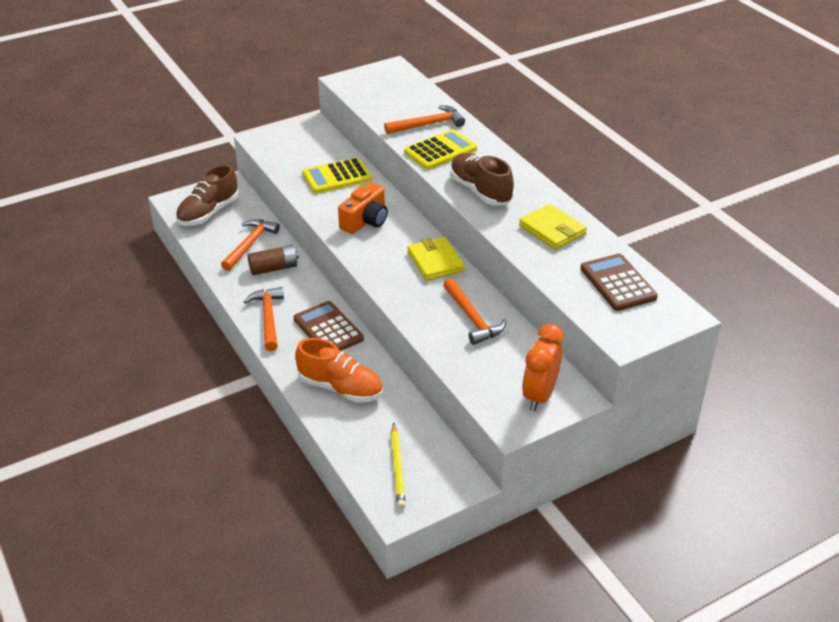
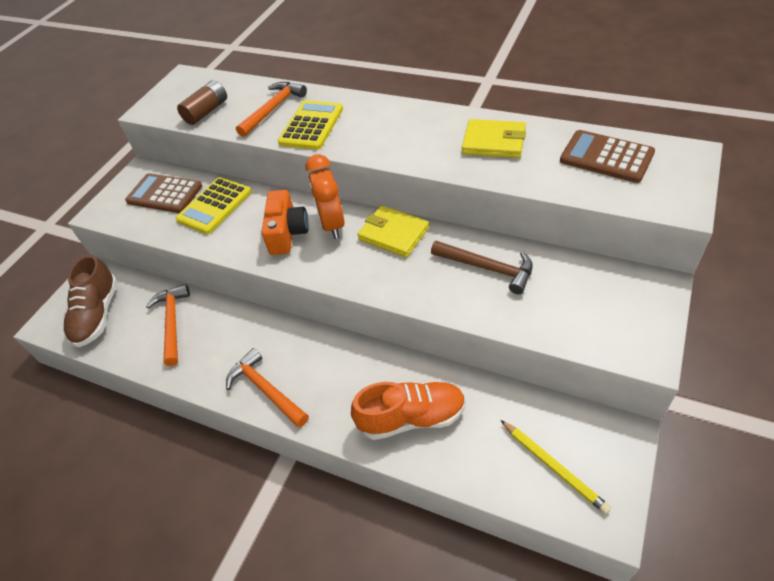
camera: 30 degrees left, 10 degrees up
brown battery [248,245,299,275] -> brown battery moved to [177,80,227,125]
brown calculator [294,301,364,351] -> brown calculator moved to [125,173,202,213]
orange hammer [443,278,506,345] -> brown hammer [431,241,533,294]
brown shoe [450,153,514,206] -> none
orange clock [522,324,564,411] -> orange clock moved to [306,154,345,239]

